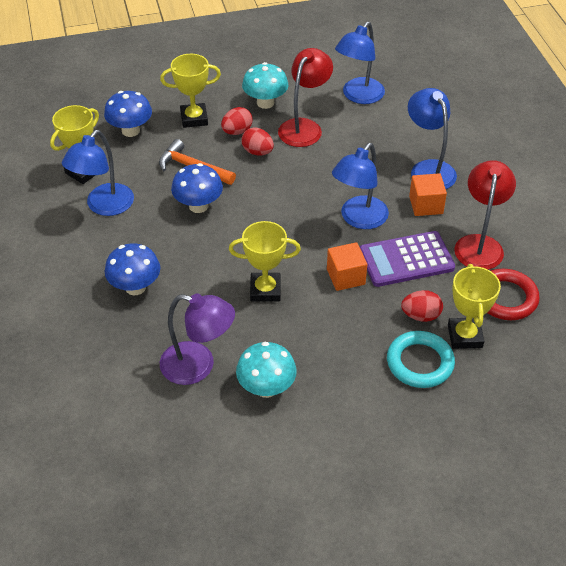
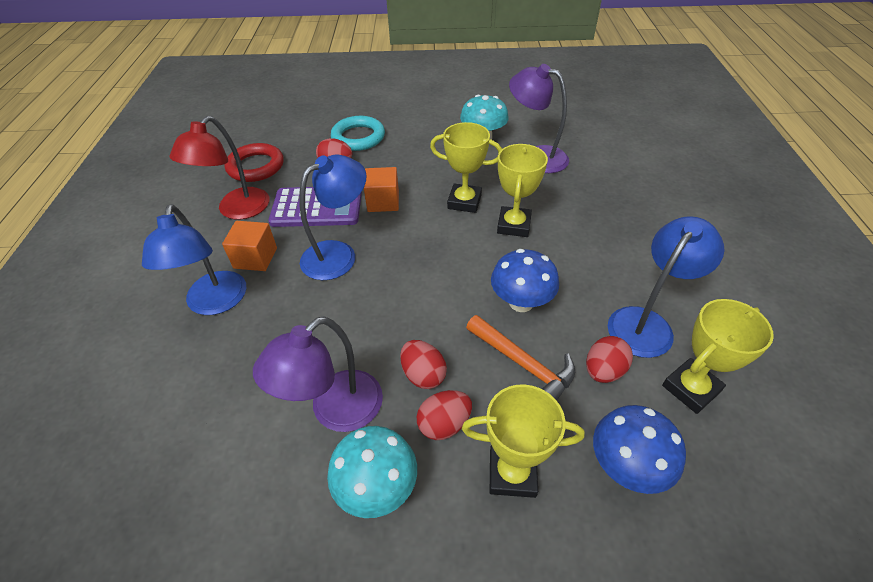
camera: 165 degrees left, 0 degrees up
blue mushroom [105,243,160,295] -> none
red lamp [278,48,333,147] -> purple lamp [253,316,383,432]
blue lamp [335,22,385,104] -> none
yellow trophy [448,264,501,349] -> yellow trophy moved to [497,144,548,237]
none -> red egg [586,336,633,383]

